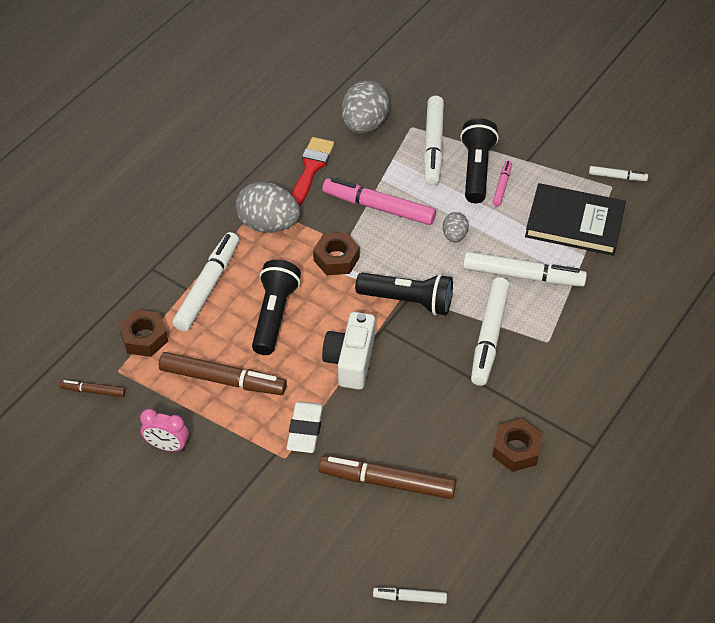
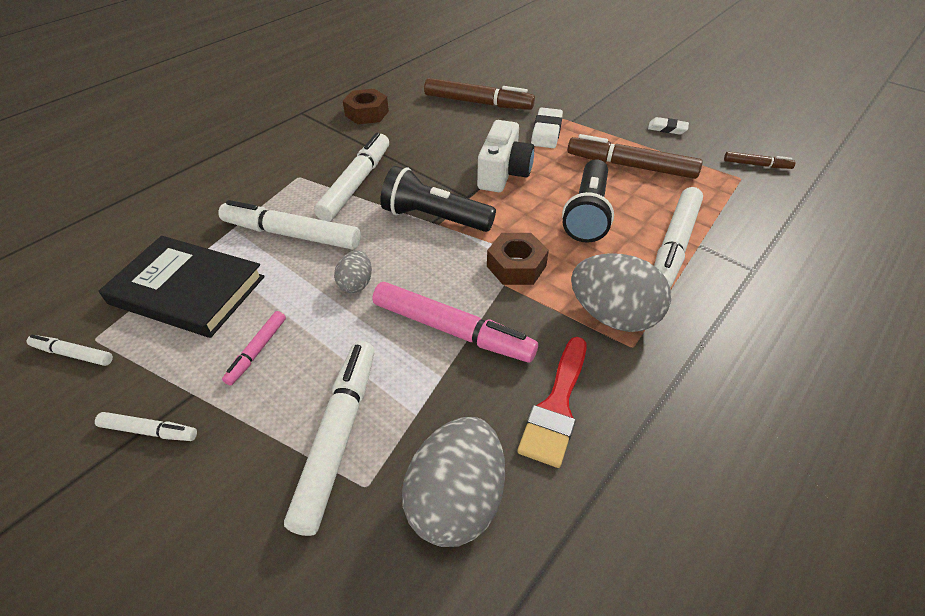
camera: 175 degrees left, 5 degrees down
brown nut [119,310,168,357] -> none
pink clock [140,409,189,451] -> white eraser [648,117,689,135]
white marker [373,588,447,604] -> white marker moved to [95,412,197,441]
black flashlight [460,118,499,203] -> none

